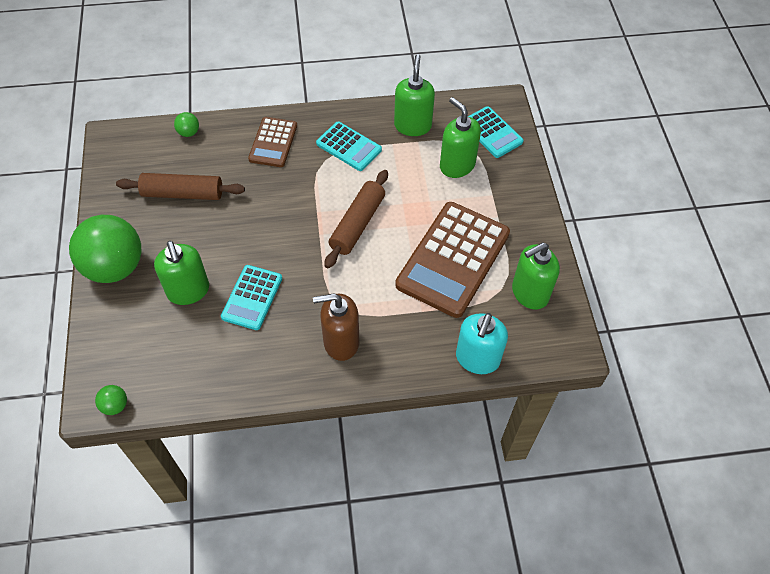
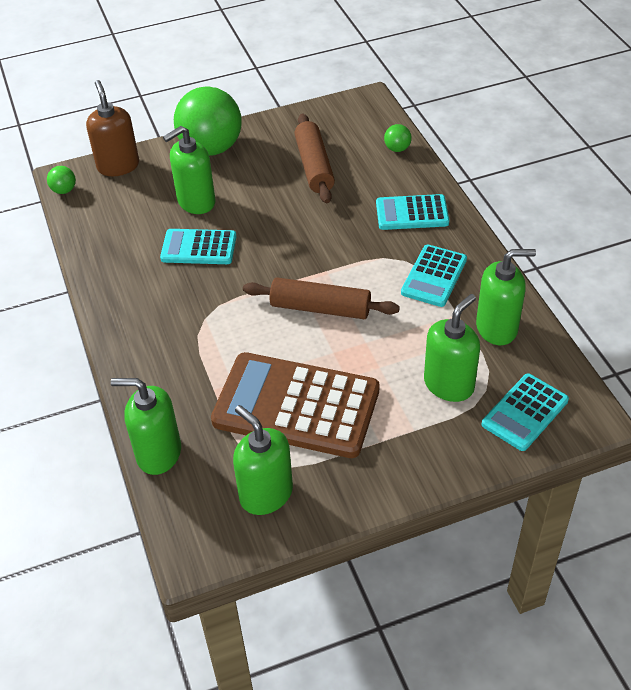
camera: 80 degrees right, 10 degrees down
brown calculator [248,117,297,167] -> turquoise calculator [376,194,449,230]
brown soap dispenser [313,293,359,361] -> brown soap dispenser moved to [86,80,139,176]
turquoise soap dispenser [456,313,508,374] -> green soap dispenser [111,378,181,475]

